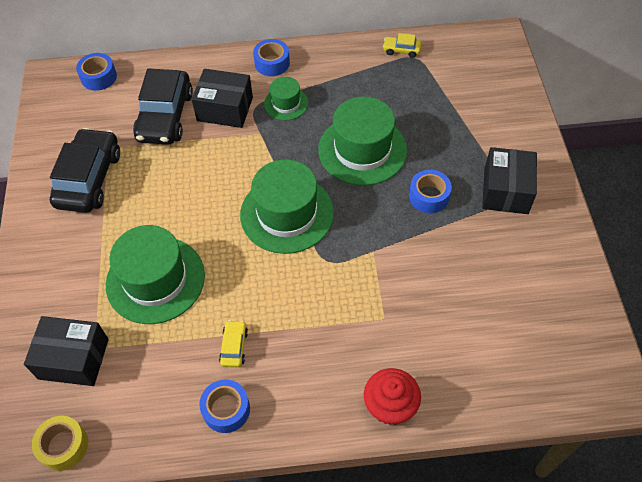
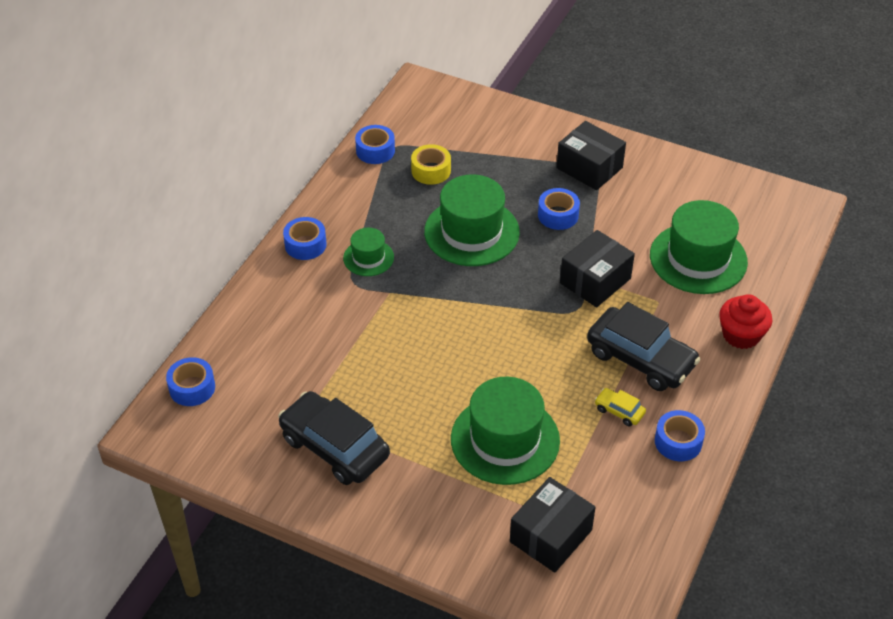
camera: 60 degrees left, 10 degrees down
yellow tape [32,416,88,471] -> yellow tape moved to [411,144,451,185]
black car [133,68,193,145] -> black car moved to [587,302,701,391]
black box [192,69,253,128] -> black box moved to [560,230,635,307]
green hat [240,160,334,254] -> green hat moved to [650,200,748,294]
yellow car [383,33,421,58] -> blue tape [355,125,395,164]

